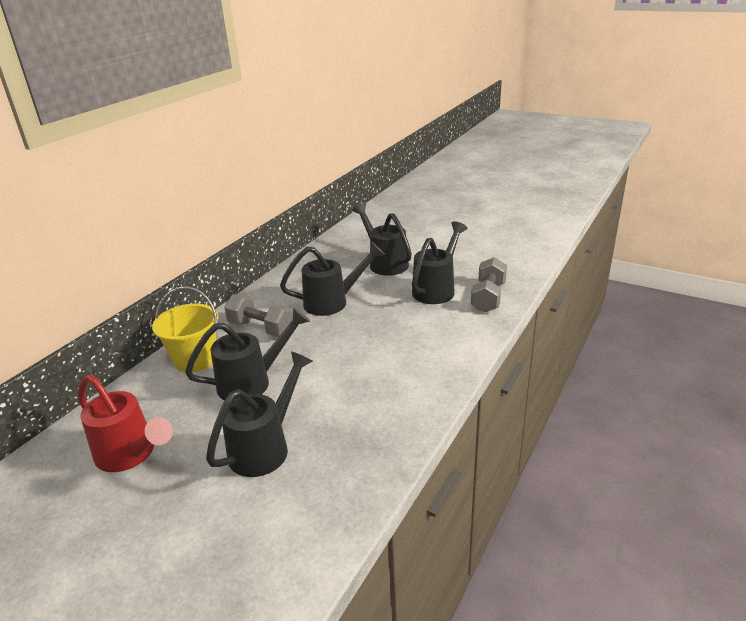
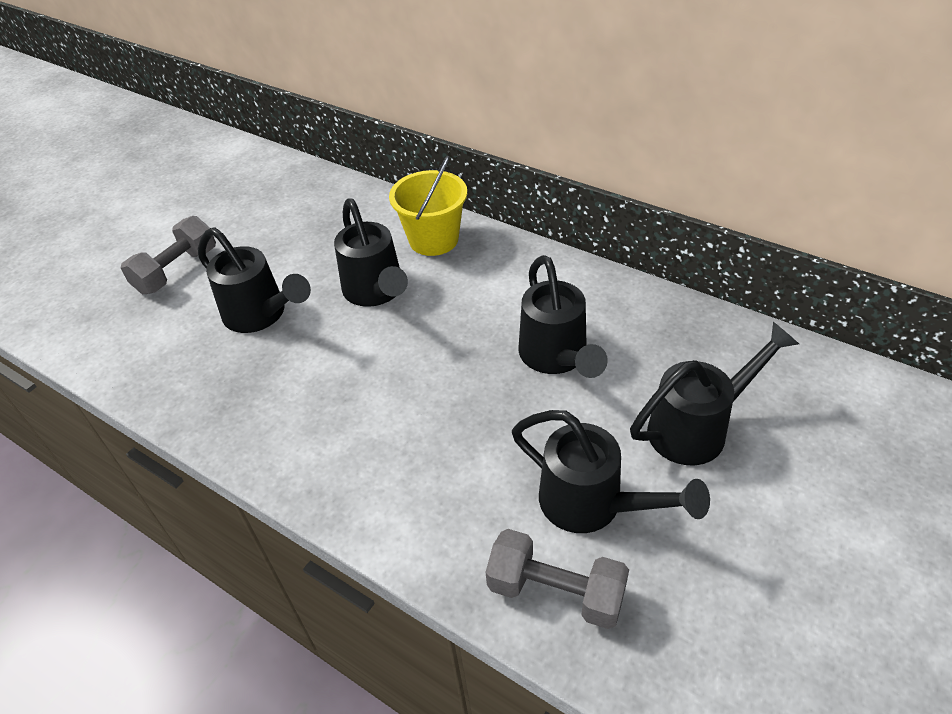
camera: 95 degrees right, 15 degrees up
red watering can [78,374,173,472] -> none
grey dumbbell [224,294,293,337] -> grey dumbbell moved to [121,216,216,294]

